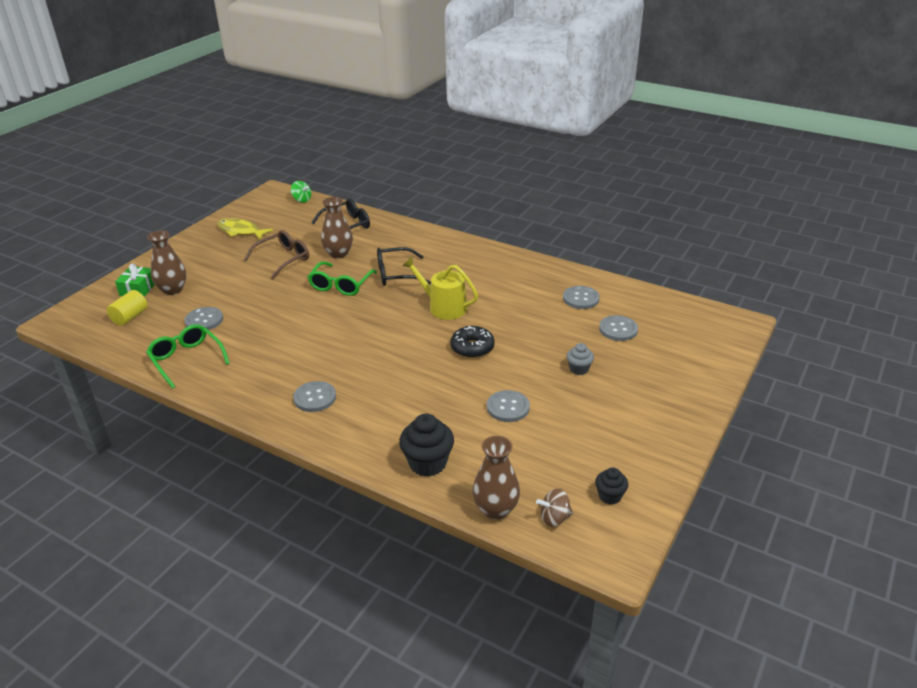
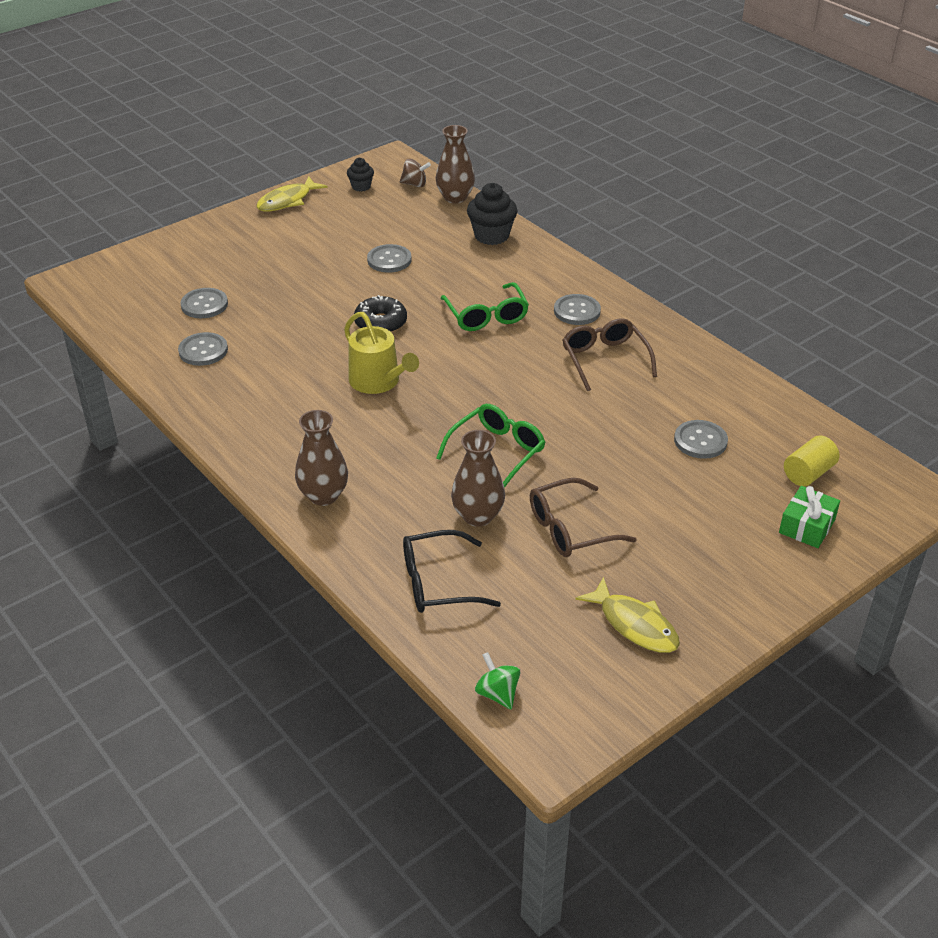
camera: 160 degrees left, 5 degrees up
green glasses [146,324,230,389] -> green glasses moved to [440,282,529,331]
brown vase [147,230,187,295] -> brown vase moved to [295,410,348,506]
black glasses [377,247,431,286] -> none
grey cupcake [567,343,594,375] -> none
none -> yellow fish [256,177,328,211]
none -> brown glasses [563,318,657,391]

